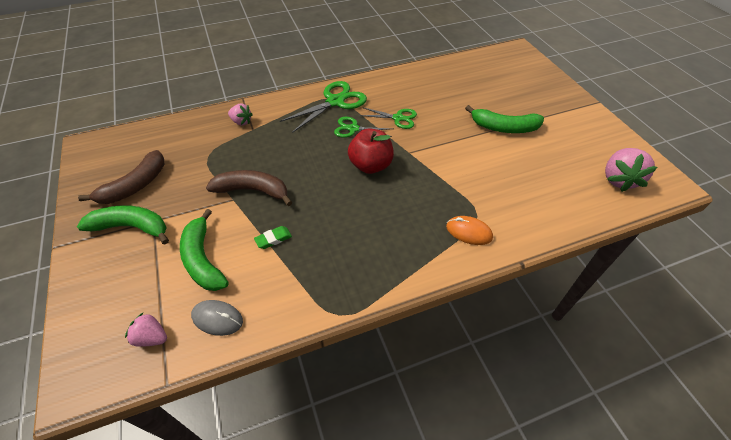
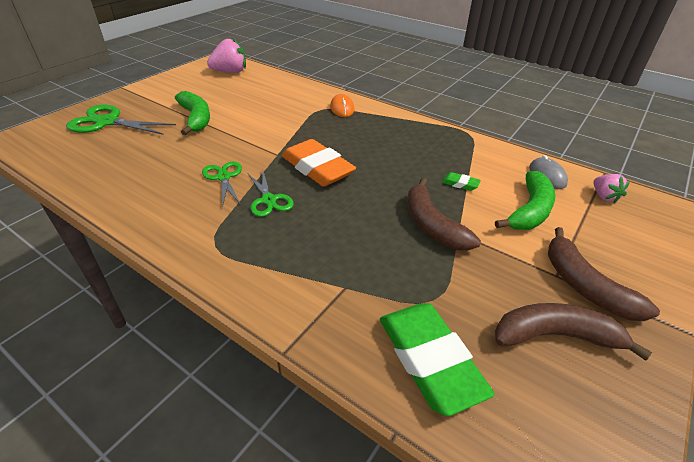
camera: 125 degrees left, 10 degrees down
green banana [77,205,169,244] -> brown banana [548,227,660,321]
pink strawberry [228,104,253,125] -> none
green scissors [280,81,367,133] -> green scissors moved to [66,105,176,135]
red apple [348,129,394,174] -> orange eraser [282,139,356,187]
none -> green eraser [380,303,495,416]

